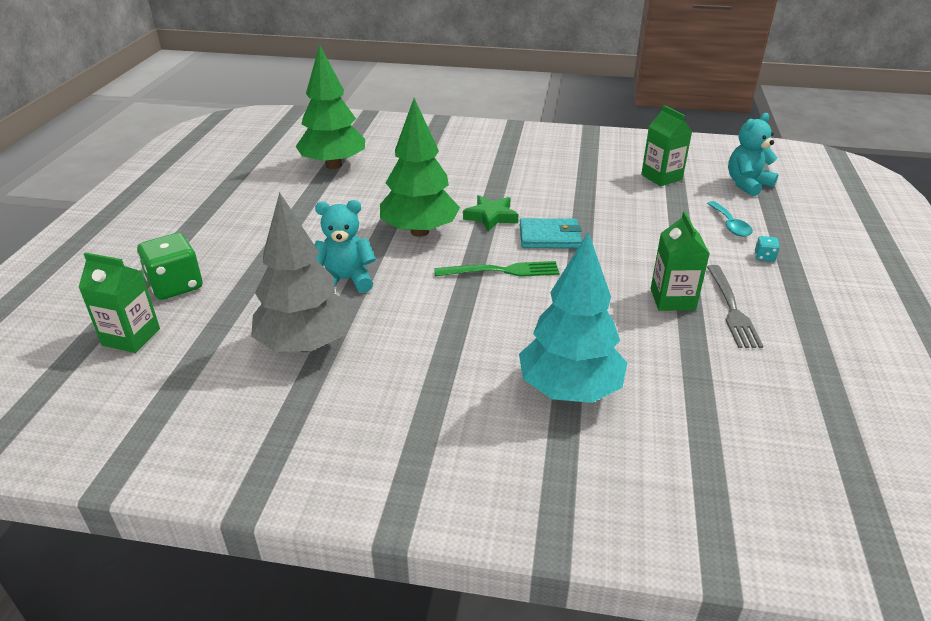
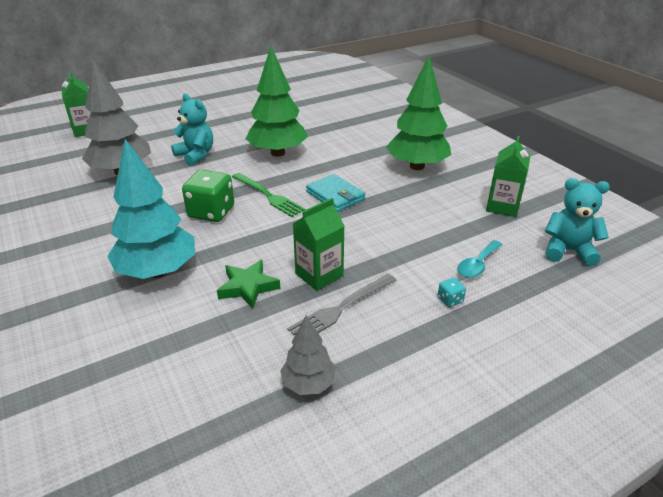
camera: 50 degrees right, 0 degrees up
green dice [137,233,202,300] -> green dice moved to [182,170,234,222]
green tree [296,44,365,169] -> green tree moved to [386,56,451,170]
green star [463,195,518,232] -> green star moved to [217,260,280,309]
none -> grey tree [280,315,336,395]

